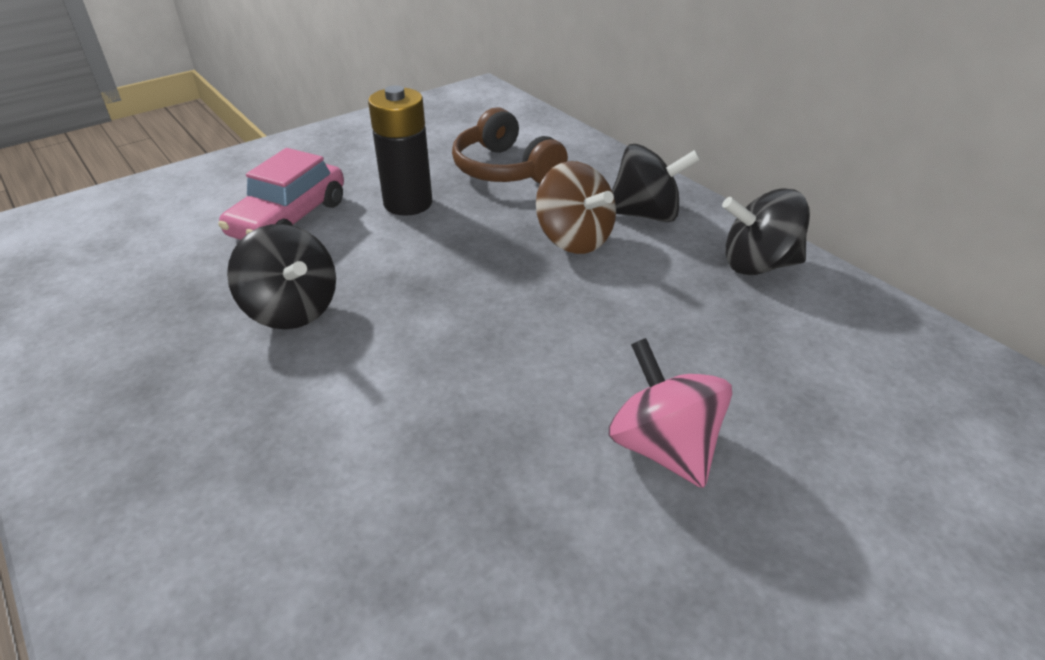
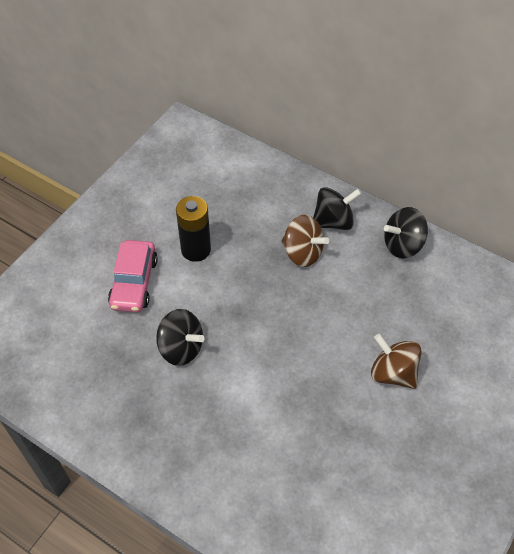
camera: 20 degrees left, 15 degrees up
brown headphones [452,107,568,183] -> none
pink spinning top [609,338,732,488] -> brown spinning top [371,334,421,389]

